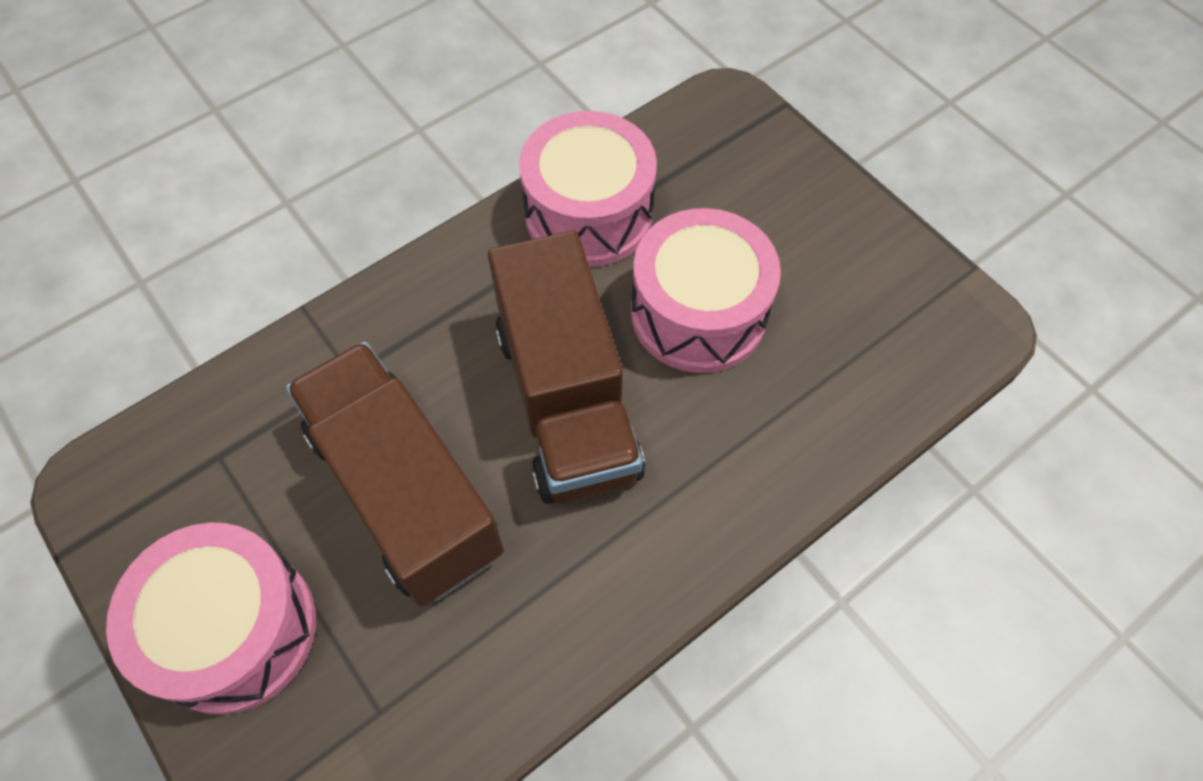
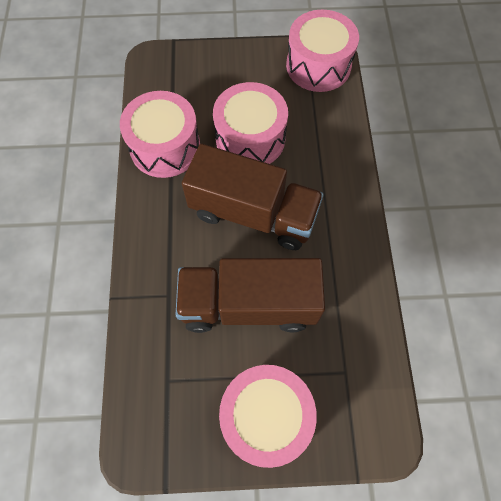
camera: 55 degrees left, 5 degrees up
none -> pink drum [286,10,359,92]

